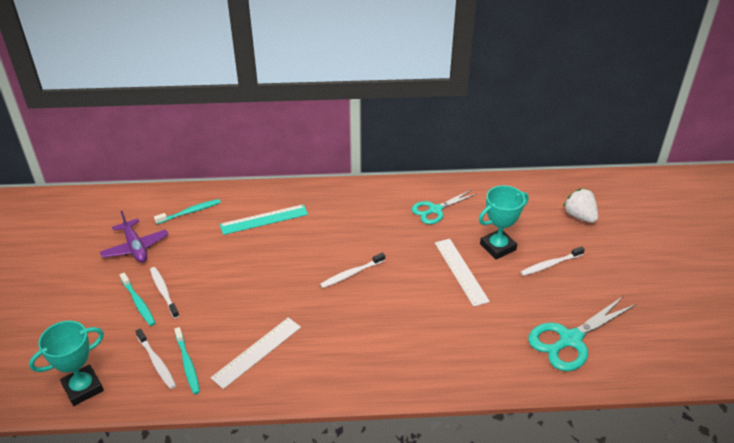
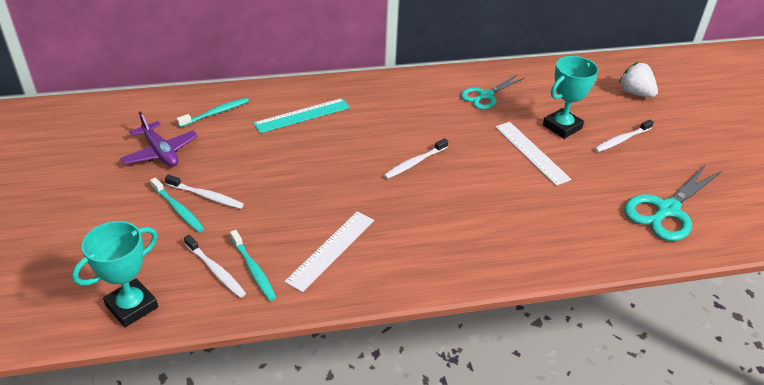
camera: 10 degrees left, 0 degrees up
white toothbrush [150,267,179,319] -> white toothbrush turned 150 degrees clockwise [165,175,244,209]

